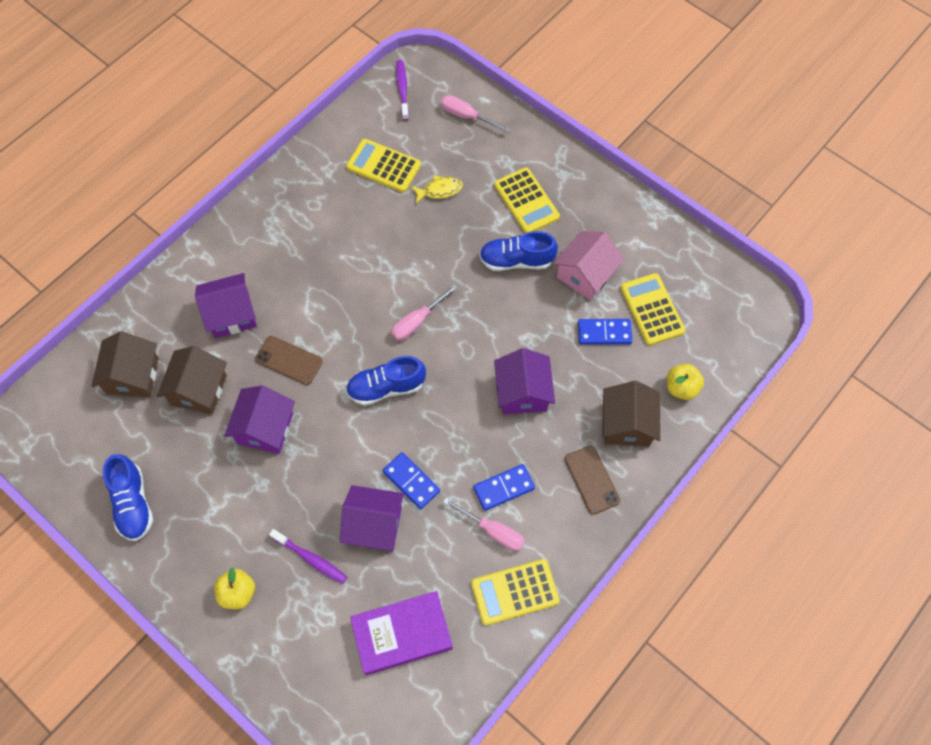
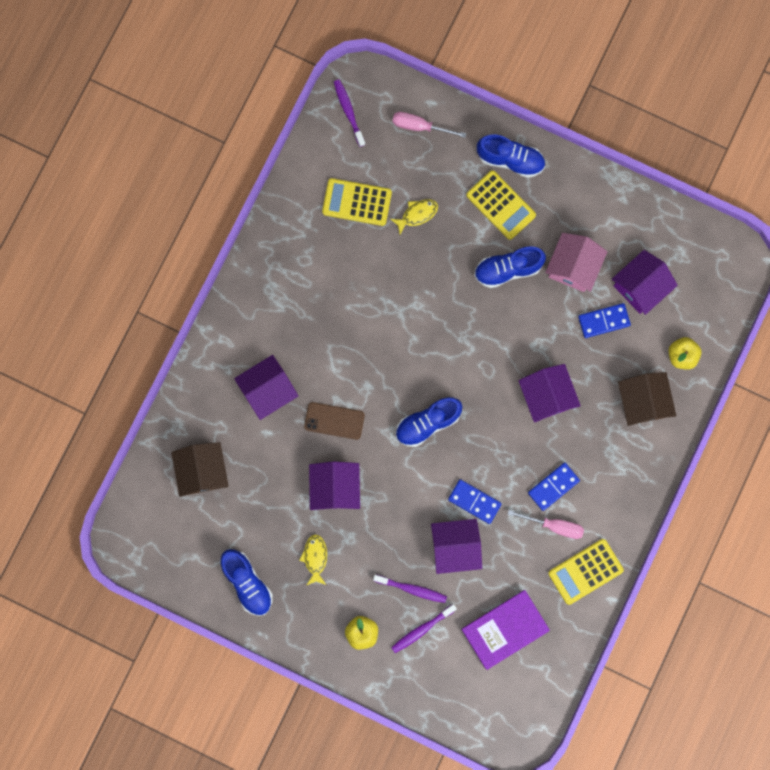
camera: 15 degrees left, 15 degrees up
brown house [157,346,227,414] -> none
pink screwdriver [391,284,458,341] -> none
brown phone [564,445,620,515] -> none
yellow calculator [620,273,685,346] -> purple house [612,250,678,315]
none -> yellow fish [299,535,327,585]
none -> purple toothbrush [391,604,457,653]
none -> blue shoe [477,134,545,178]

